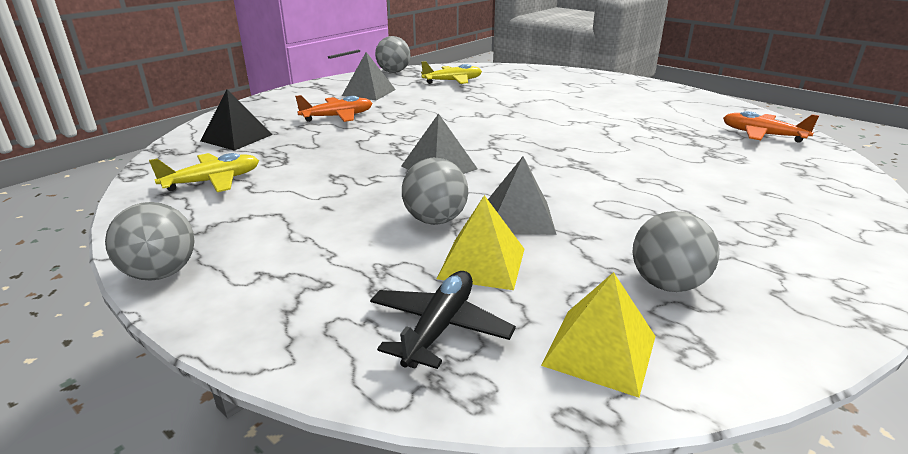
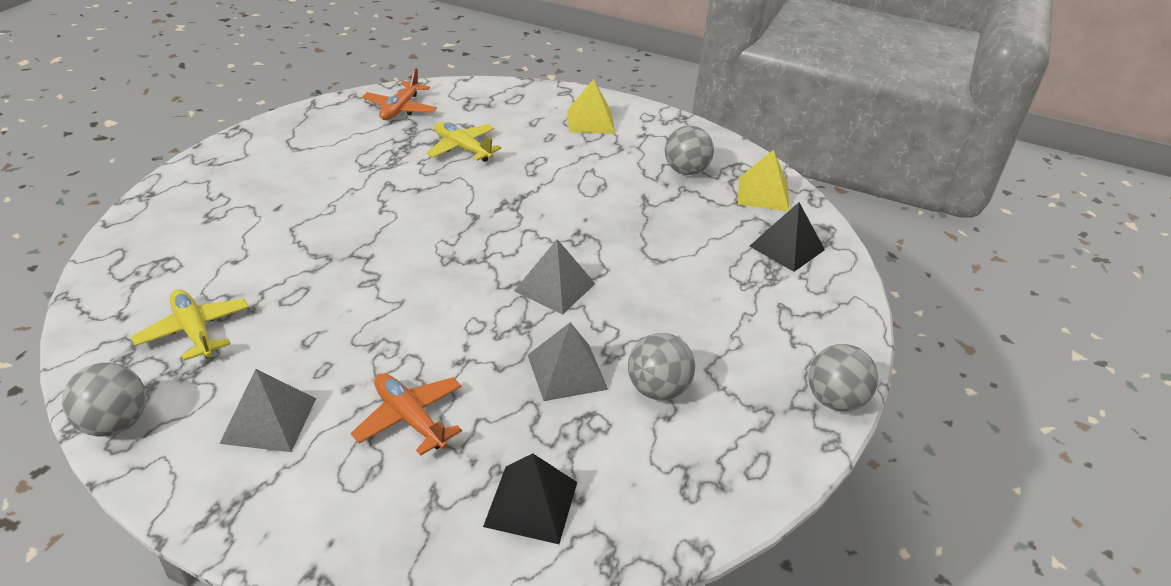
camera: 110 degrees left, 10 degrees up
yellow plane [149,153,259,192] -> yellow plane moved to [426,122,501,162]
black plane [370,271,516,369] -> black pyramid [750,202,825,272]
grey ball [402,158,468,225] -> grey ball moved to [628,333,695,400]
yellow pyramid [437,195,524,290] -> yellow pyramid moved to [567,79,615,133]
grey pyramid [488,156,557,235] -> grey pyramid moved to [528,322,608,401]

